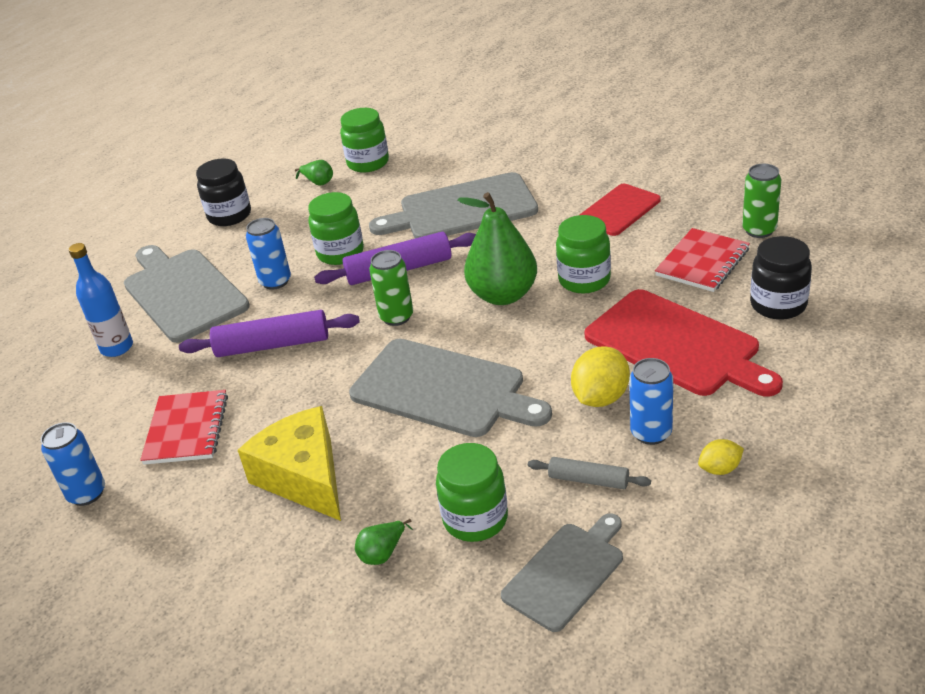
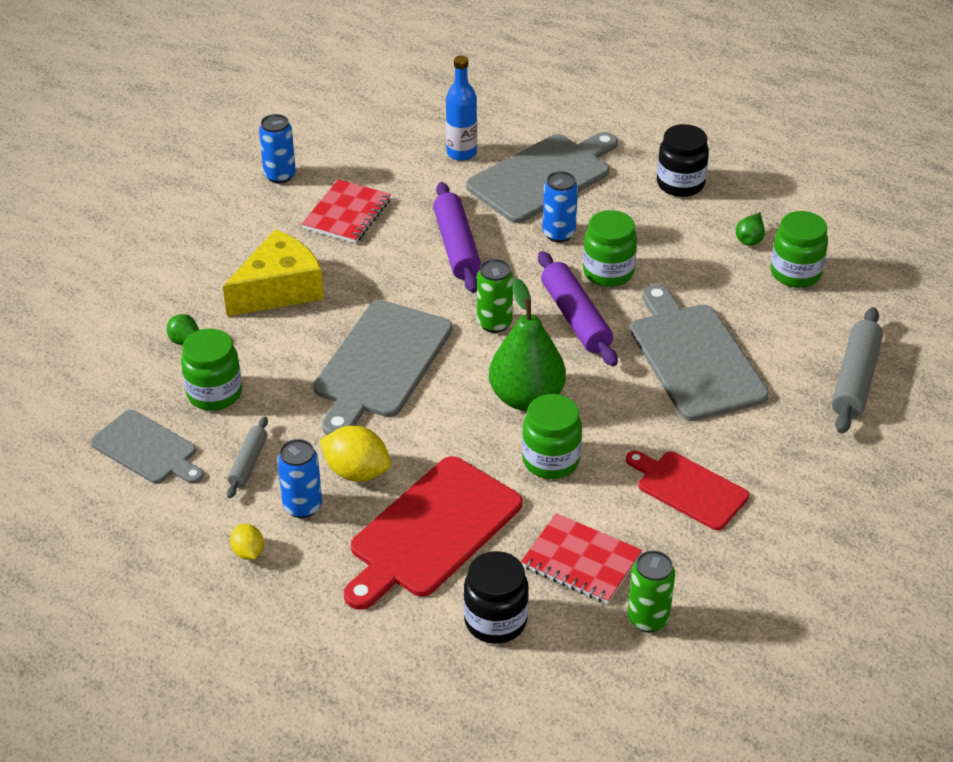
camera: 80 degrees right, 5 degrees up
red notebook [140,390,228,465] -> red notebook turned 60 degrees counterclockwise [302,179,391,243]
none -> grey rolling pin [832,307,883,434]

